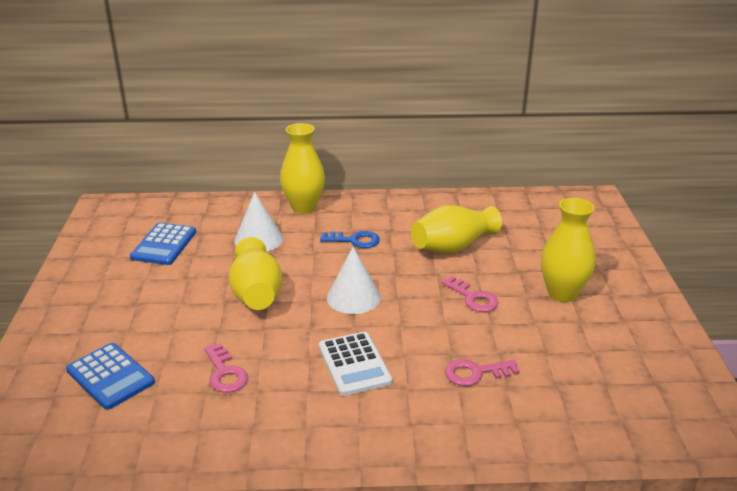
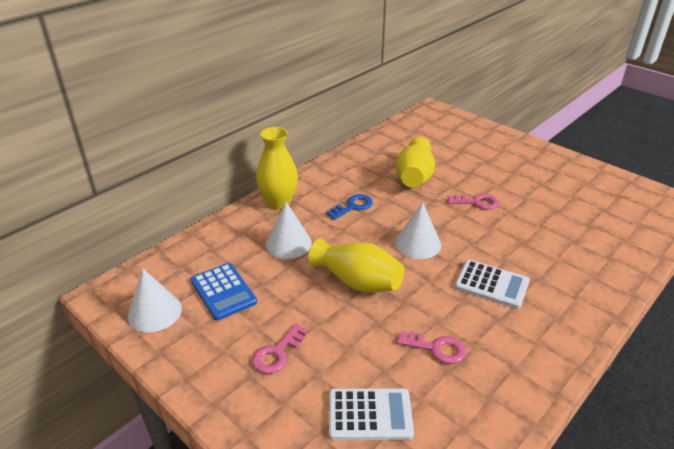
camera: 45 degrees left, 5 degrees up
blue calculator [66,343,155,410] -> white calculator [329,388,414,440]
pink key [445,359,520,386] -> pink key moved to [252,324,308,374]
yellow vase [541,198,595,302] -> none
none -> white cone [128,269,182,332]

